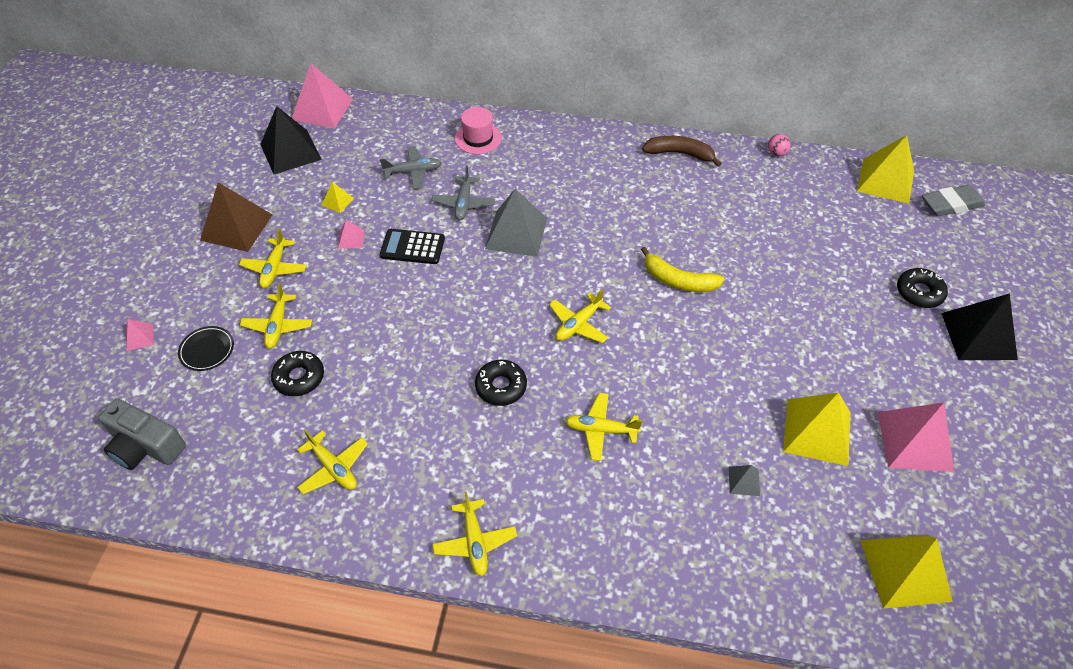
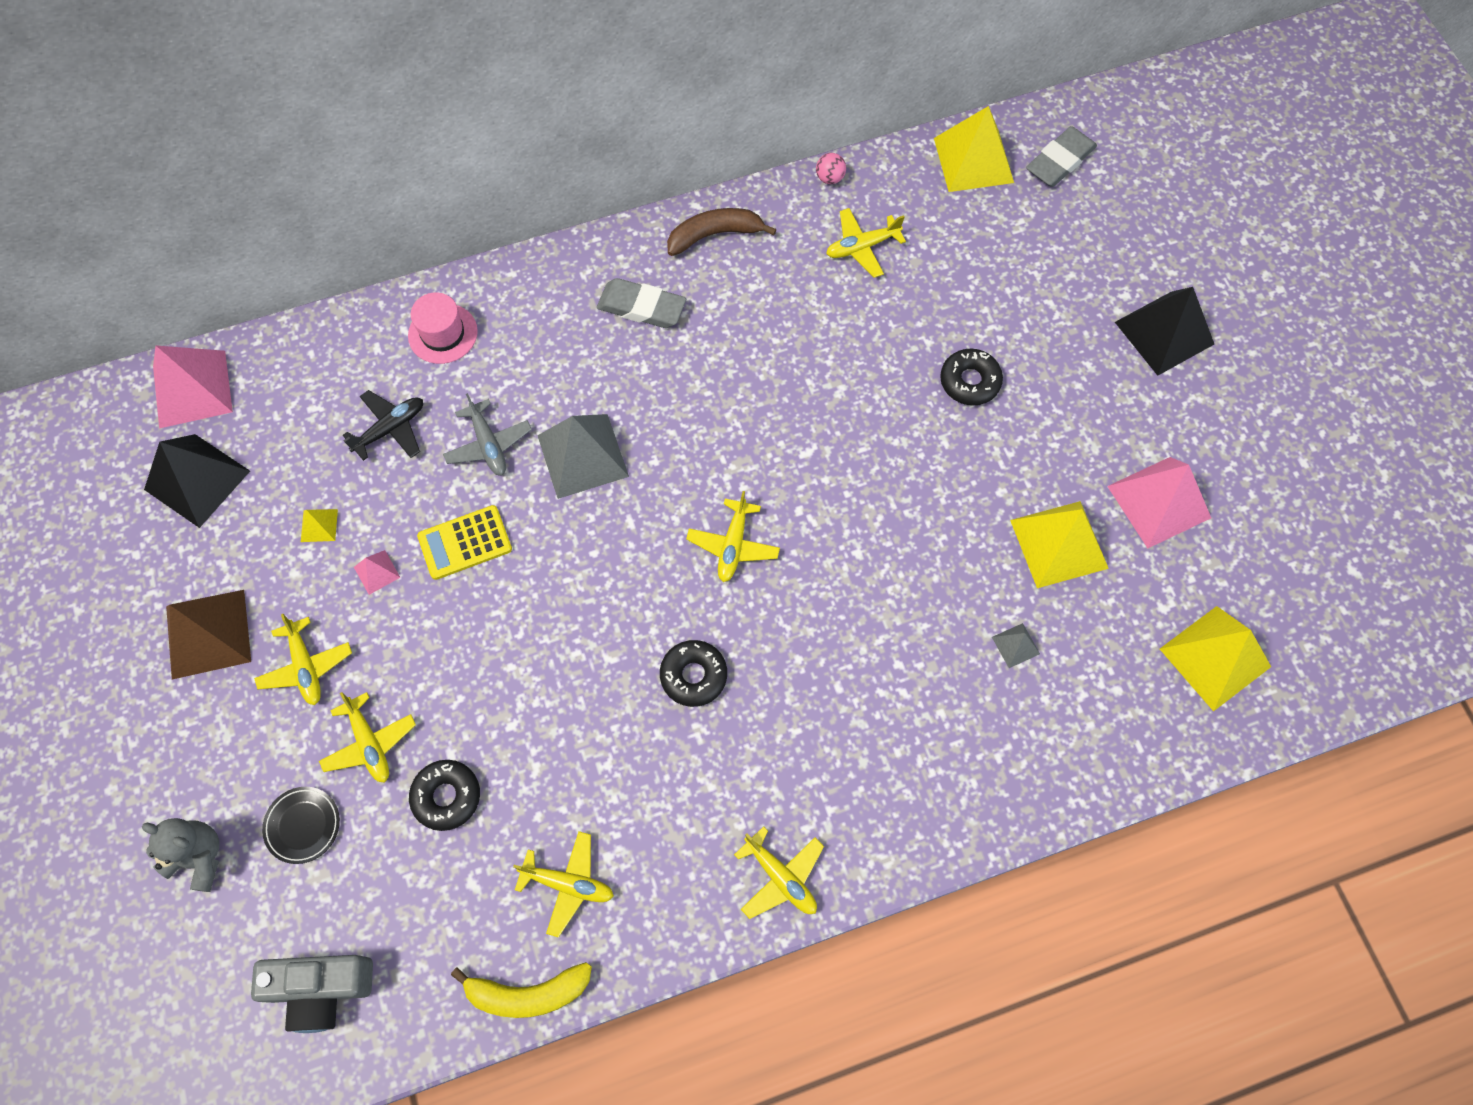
camera: 30 degrees left, 15 degrees up
pink pyramid [126,319,154,351] -> grey teddy bear [142,818,220,892]
grey plane [380,146,441,189] -> black plane [343,390,423,461]
black calculator [380,229,445,264] -> yellow calculator [417,505,512,580]
yellow plane [565,393,642,461] -> yellow plane moved to [826,208,906,278]
yellow banana [641,247,725,292] -> yellow banana moved to [451,962,592,1018]
black donut [897,268,948,308] -> black donut moved to [940,349,1003,405]
none -> grey eraser [597,278,686,328]

